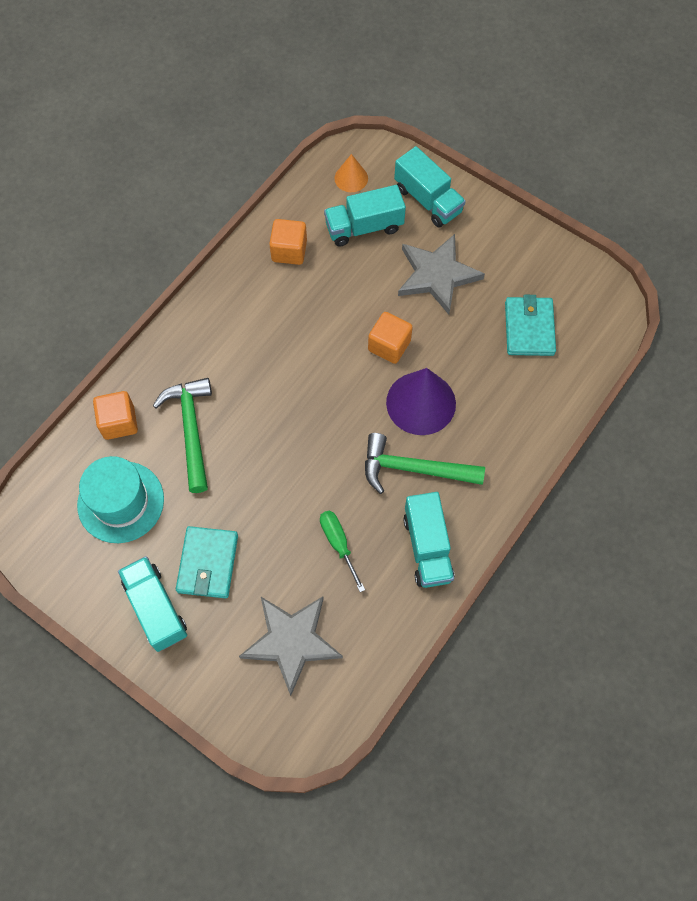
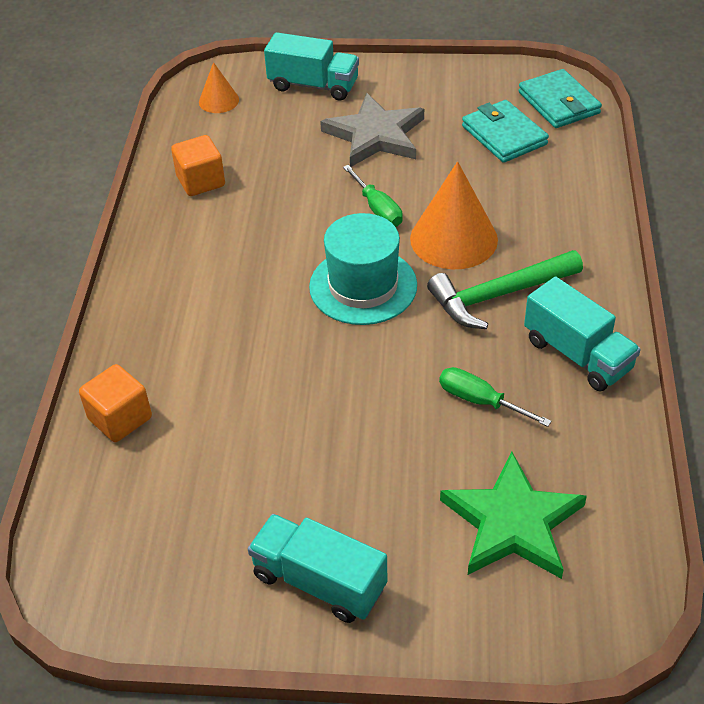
camera: 30 degrees left, 20 degrees down
turquoise hat [77,456,164,543] -> turquoise hat moved to [309,213,417,325]
green hammer [153,378,212,493] -> none
turquoise wallet [176,526,238,598] -> turquoise wallet moved to [518,69,602,128]
grey star [239,597,343,696] -> green star [440,452,587,579]
turquoise truck [324,185,406,247] -> none
orange cube [368,312,413,364] -> green screwdriver [343,165,403,227]
purple cone [386,368,456,435] -> orange cone [410,161,498,269]

